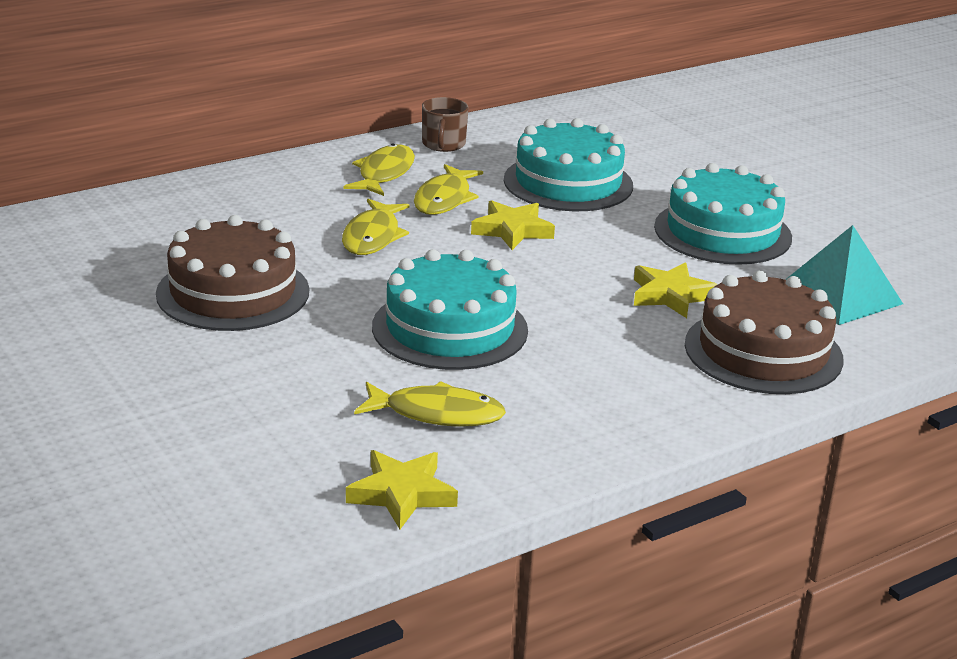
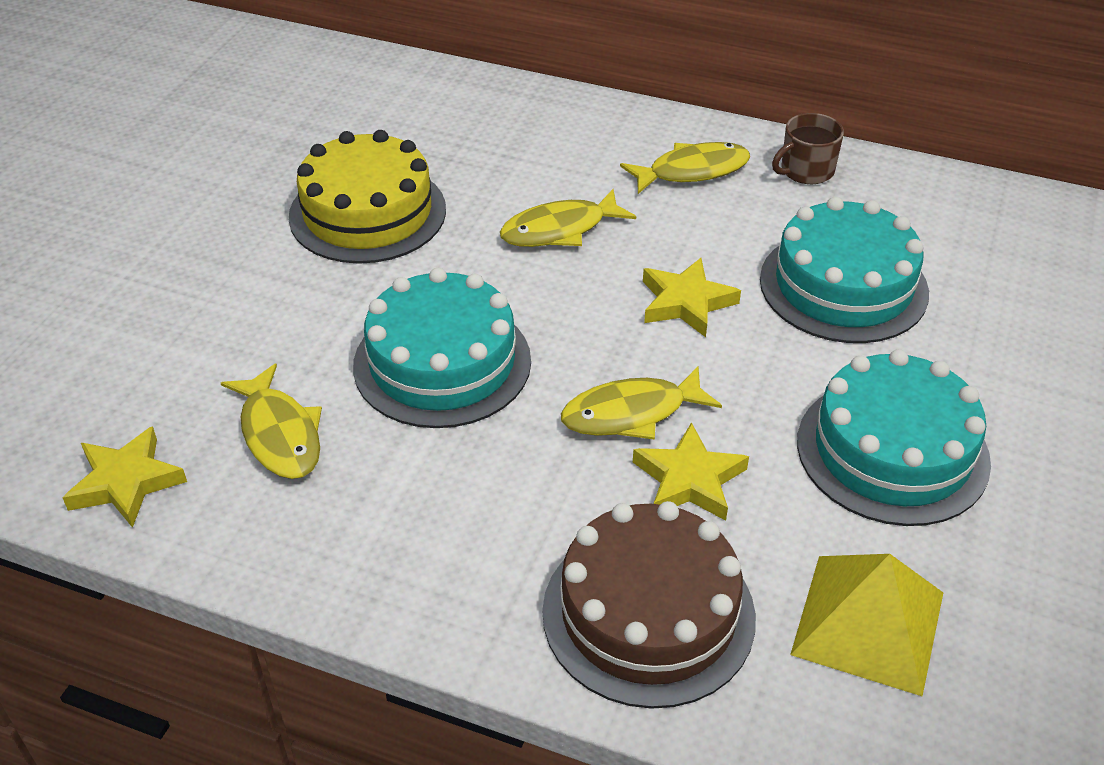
camera: 55 degrees right, 15 degrees up
brown cake [156,215,309,331] -> yellow cake [289,130,446,264]
yellow fish [414,164,483,215] -> yellow fish moved to [561,366,722,440]
turquoise pyramid [785,225,903,325] -> yellow pyramid [790,554,943,696]

